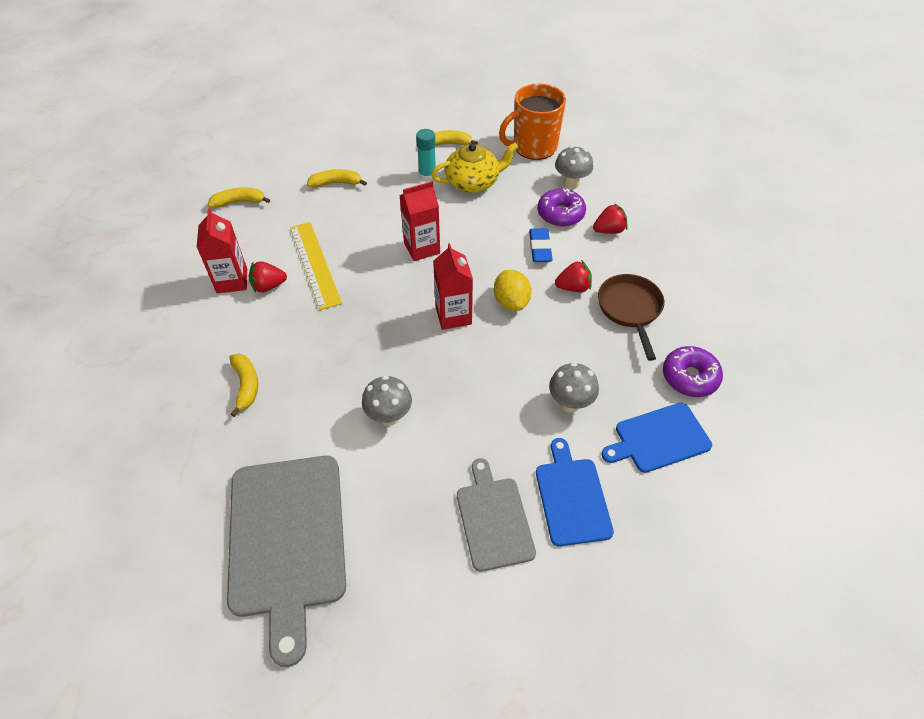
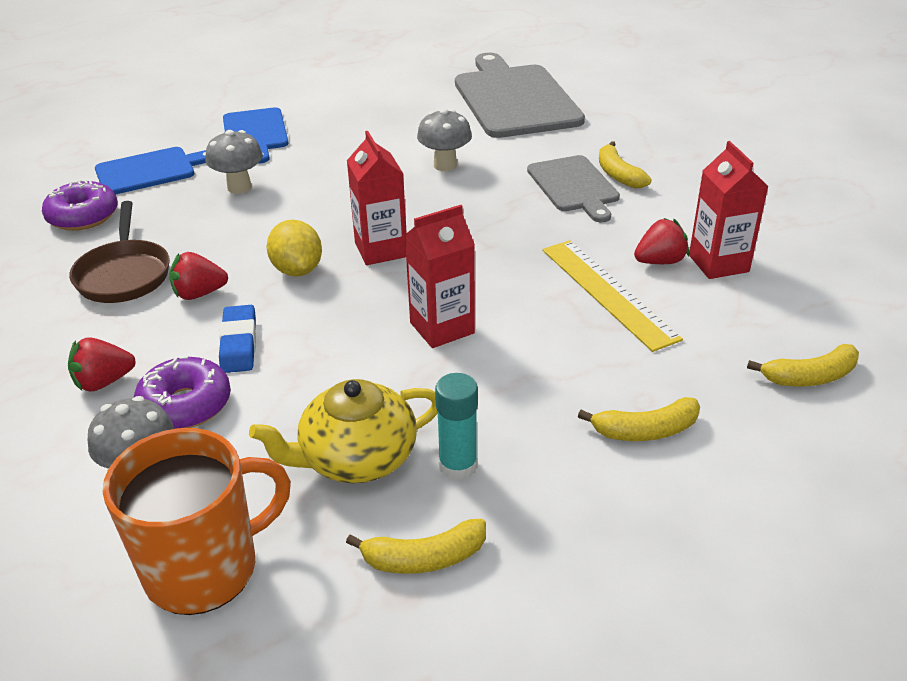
camera: 175 degrees right, 15 degrees down
grey cutting board [457,458,536,572] -> grey cutting board moved to [527,155,620,222]

